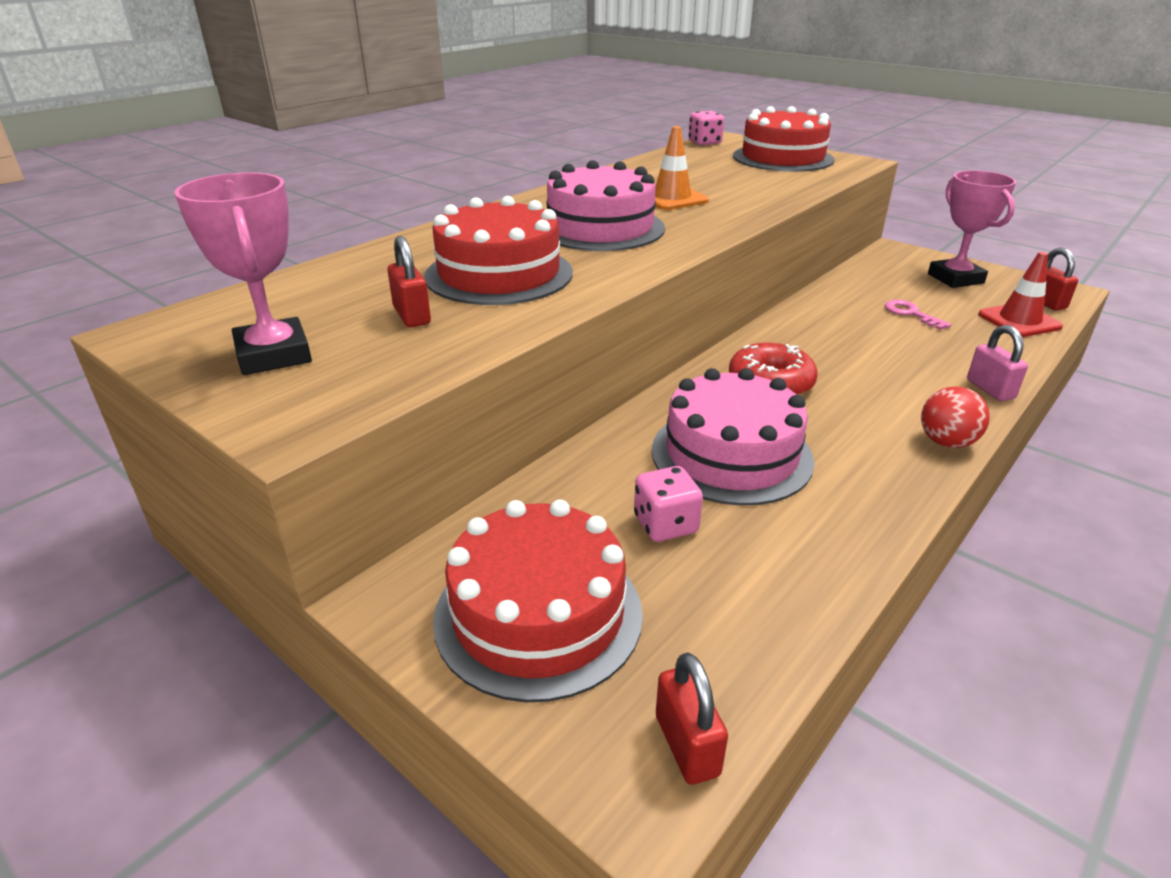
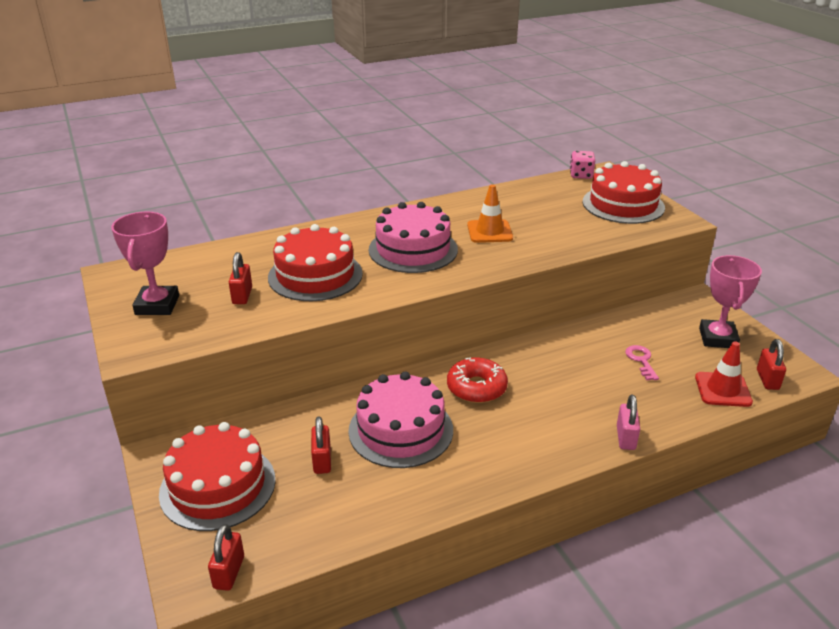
camera: 25 degrees right, 0 degrees up
pink dice [634,466,703,542] -> red padlock [311,416,331,474]
red ball [921,386,990,448] -> none

